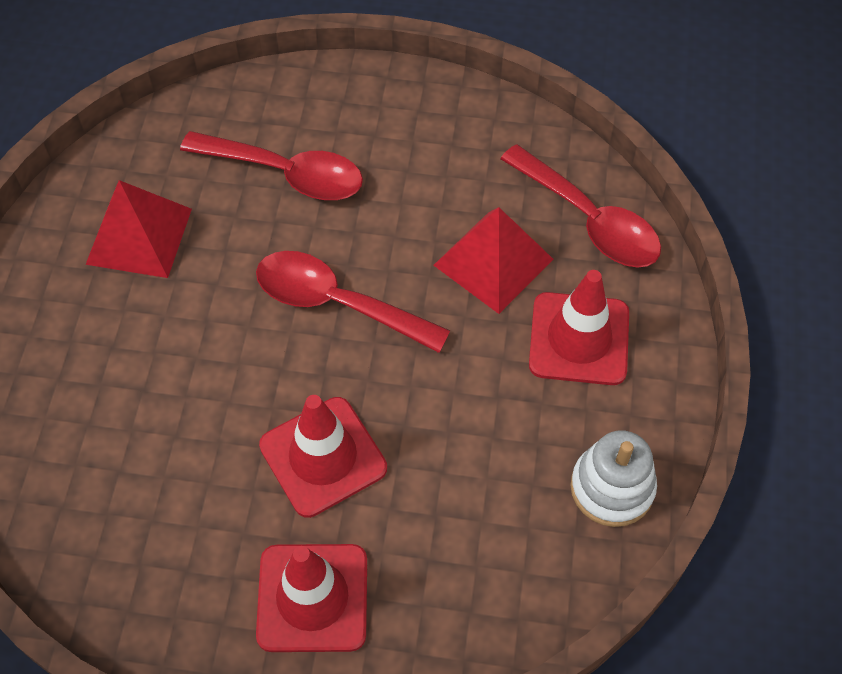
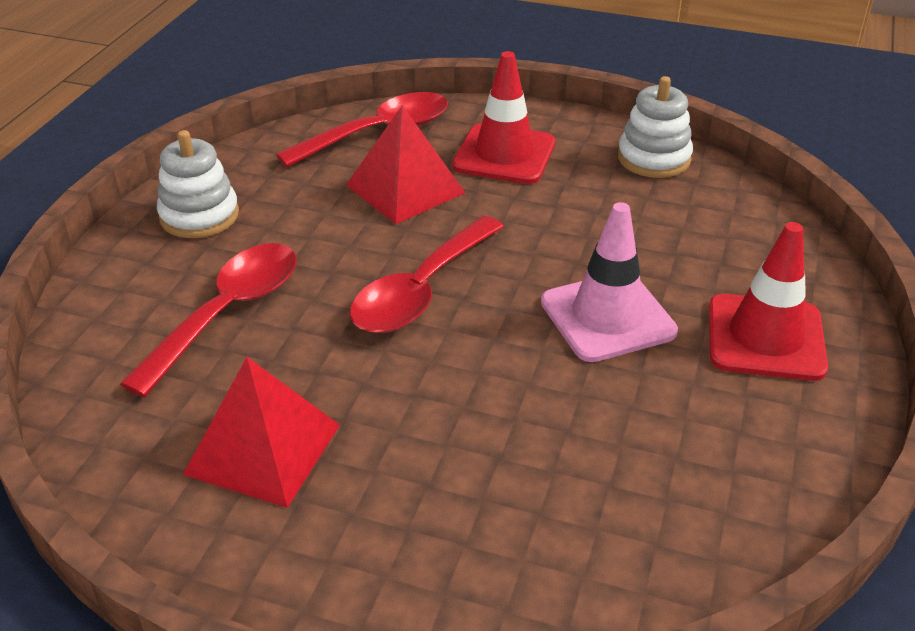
camera: 80 degrees left, 20 degrees down
red traffic cone [259,395,387,518] -> pink traffic cone [541,202,678,362]
none -> white stacking toy [157,130,239,238]

